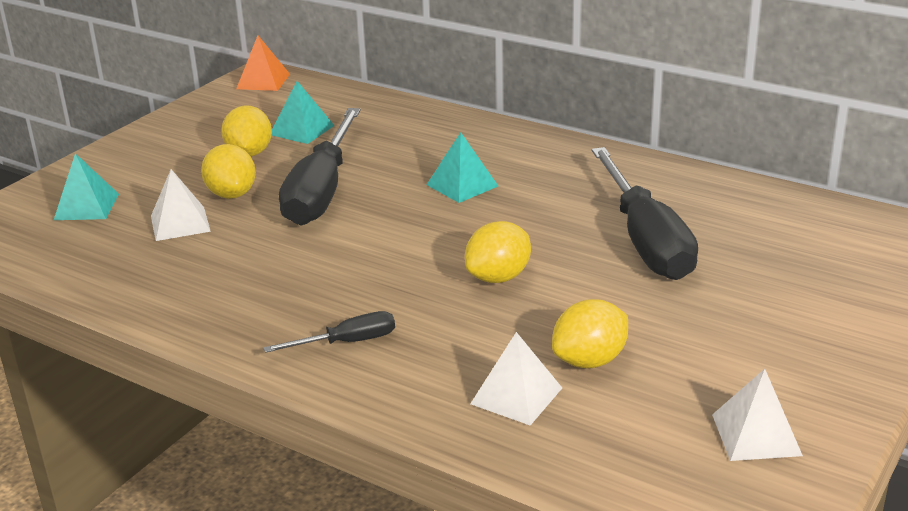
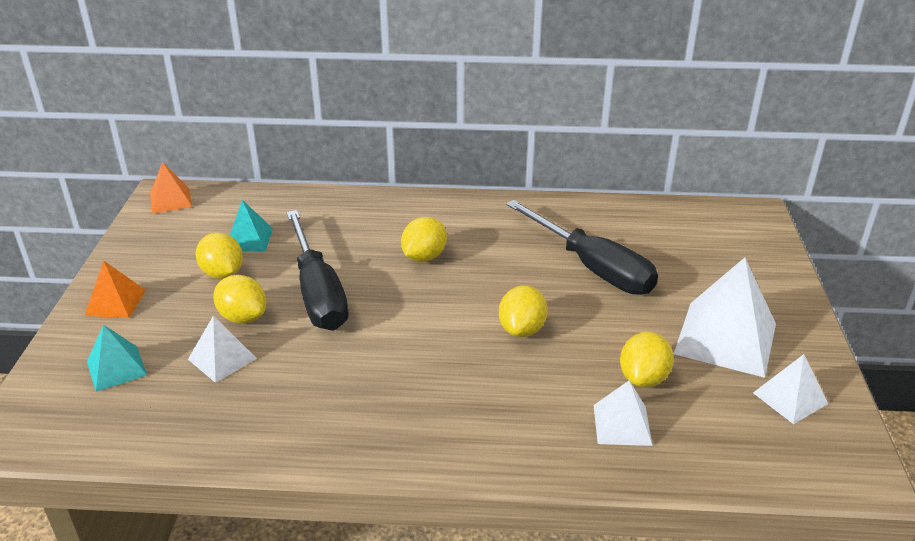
camera: 30 degrees left, 5 degrees up
black screwdriver [263,311,395,353] -> none
turquoise pyramid [427,132,498,203] -> yellow lemon [401,217,447,262]
none -> orange pyramid [85,261,146,318]
none -> white pyramid [674,257,776,378]

